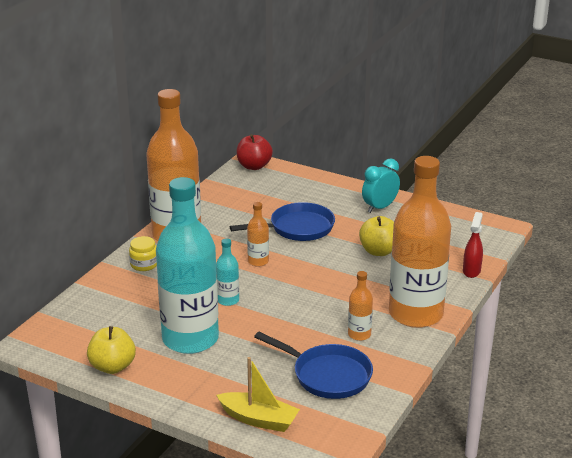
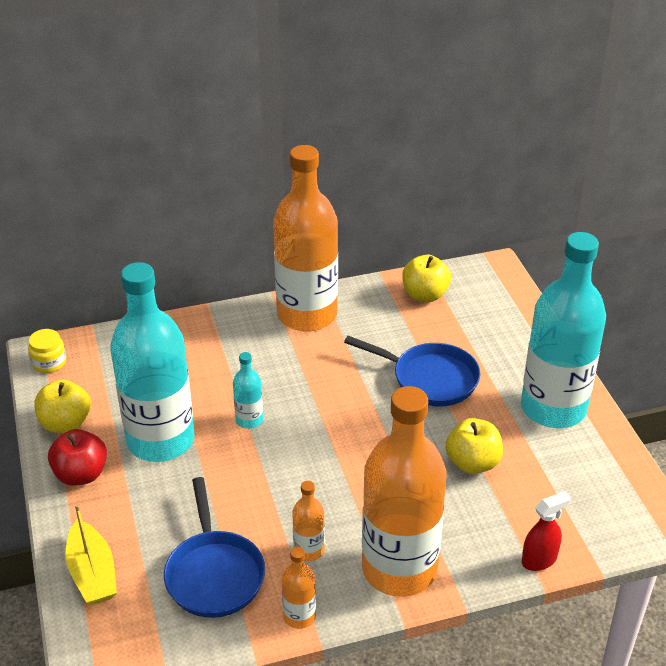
camera: 45 degrees right, 10 degrees up
yellow jar [129,236,157,271] -> yellow jar moved to [28,329,66,373]
red apple [237,134,273,170] -> red apple moved to [48,429,107,486]
orange bottle [247,202,269,267] -> orange bottle moved to [282,547,316,629]
turquoise clock [362,158,400,213] -> turquoise bottle [521,232,606,428]
none -> yellow apple [402,255,451,302]

